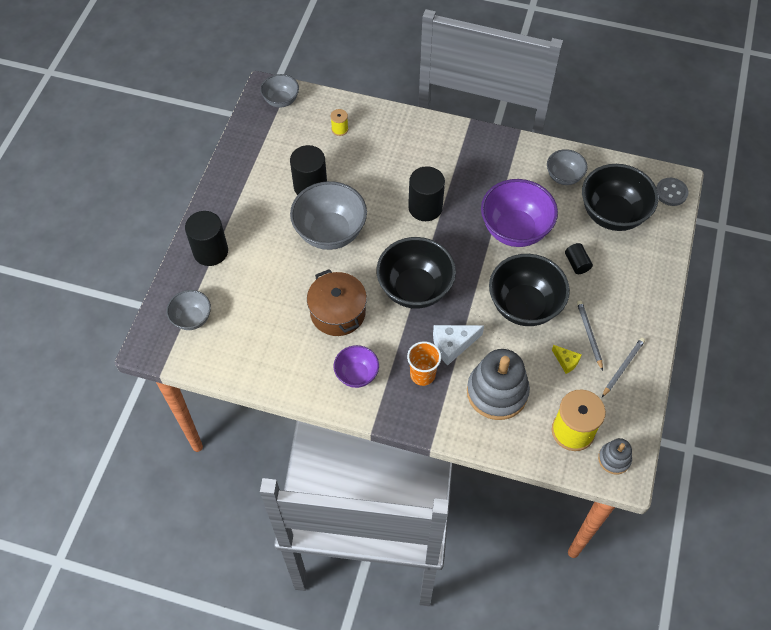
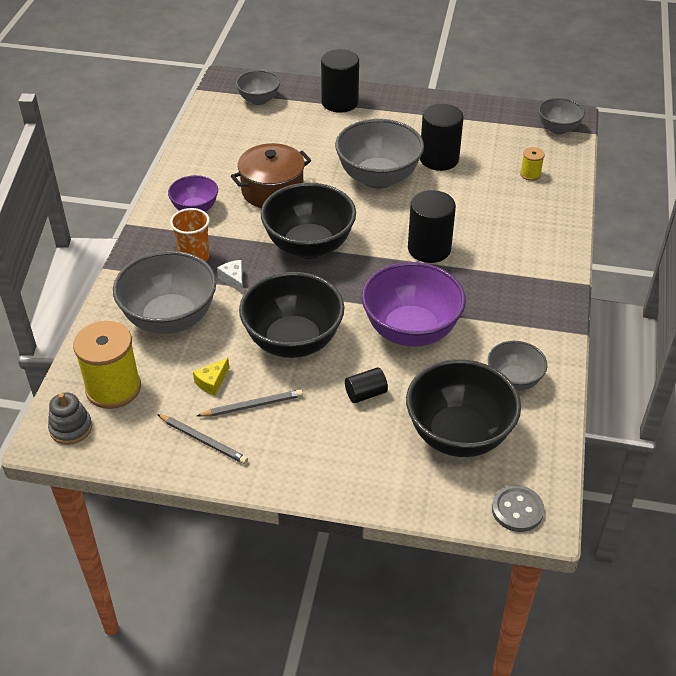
camera: 85 degrees right, 15 degrees down
white cheese [433,325,484,365] -> white cheese [217,260,243,294], size x0.58
grey stacking toy [467,349,530,420] -> grey bowl [113,251,216,334]

